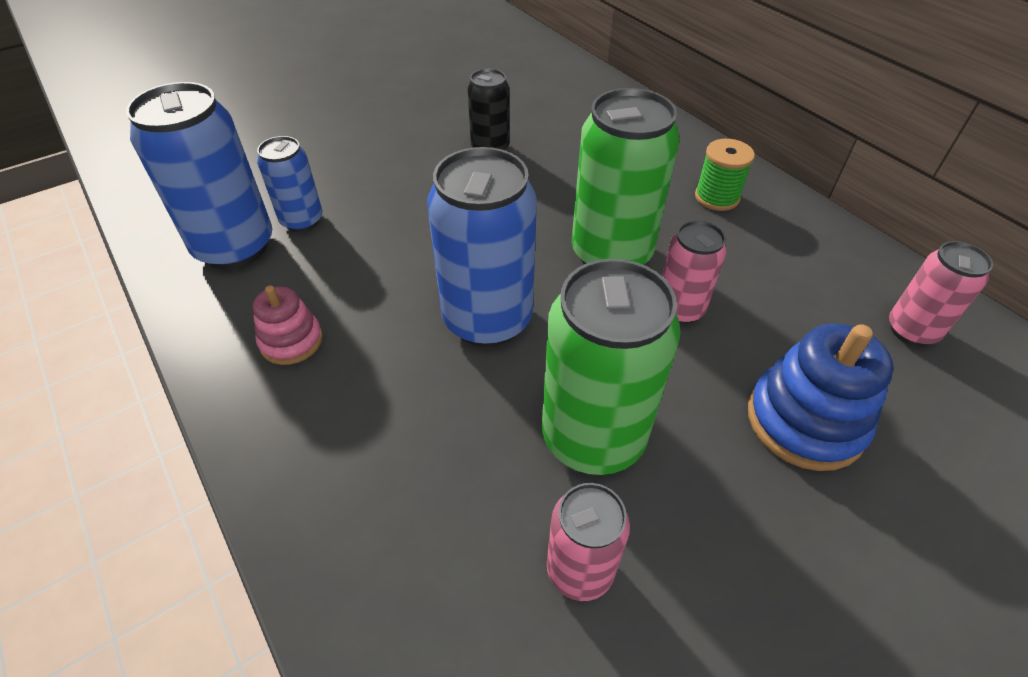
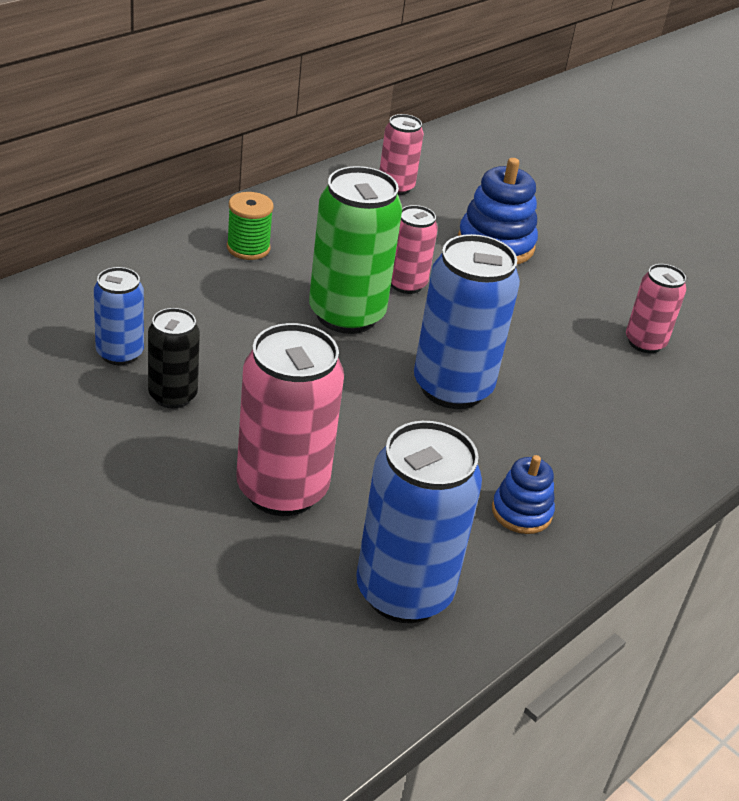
camera: 105 degrees left, 10 degrees down
pink stacking toy [253,285,323,365] -> blue stacking toy [492,455,555,534]
blue can [257,136,323,232] -> blue can moved to [94,267,144,365]
green can [542,259,681,475] -> none
none -> pink can [236,323,344,516]

